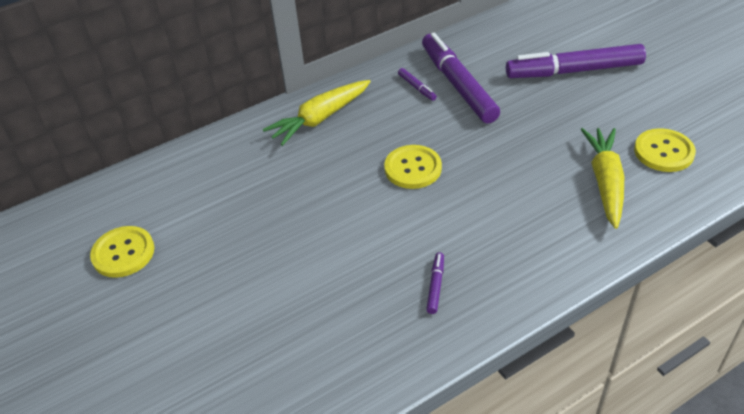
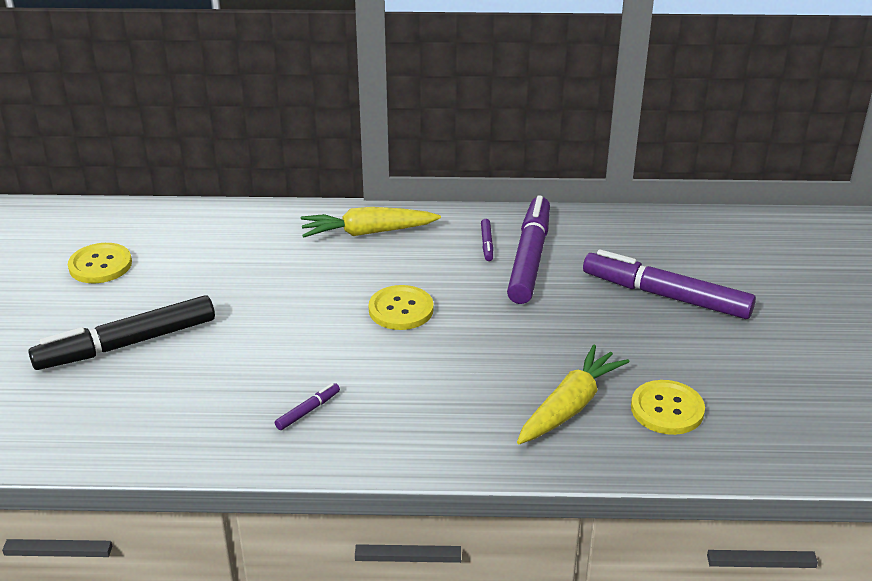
camera: 30 degrees right, 10 degrees down
none -> black marker [28,295,215,370]

